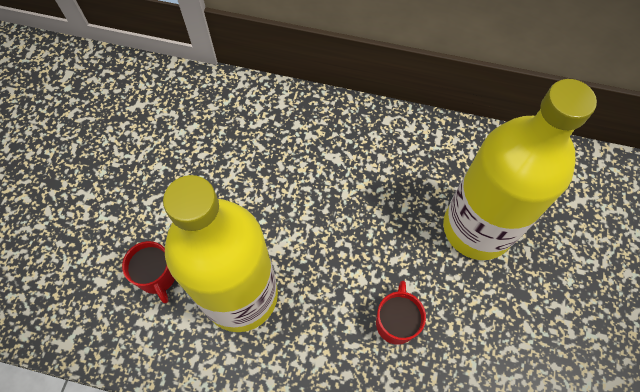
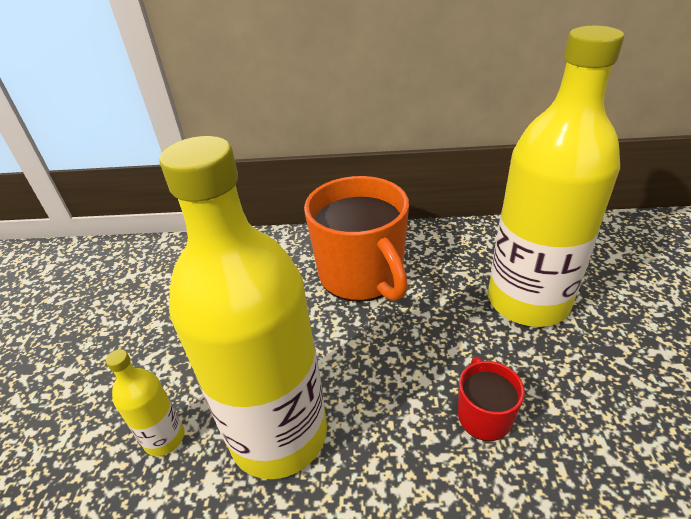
camera: 10 degrees left, 25 degrees down
red mug [122,241,175,303] -> yellow bottle [106,349,184,456]
none -> orange mug [304,176,409,302]

